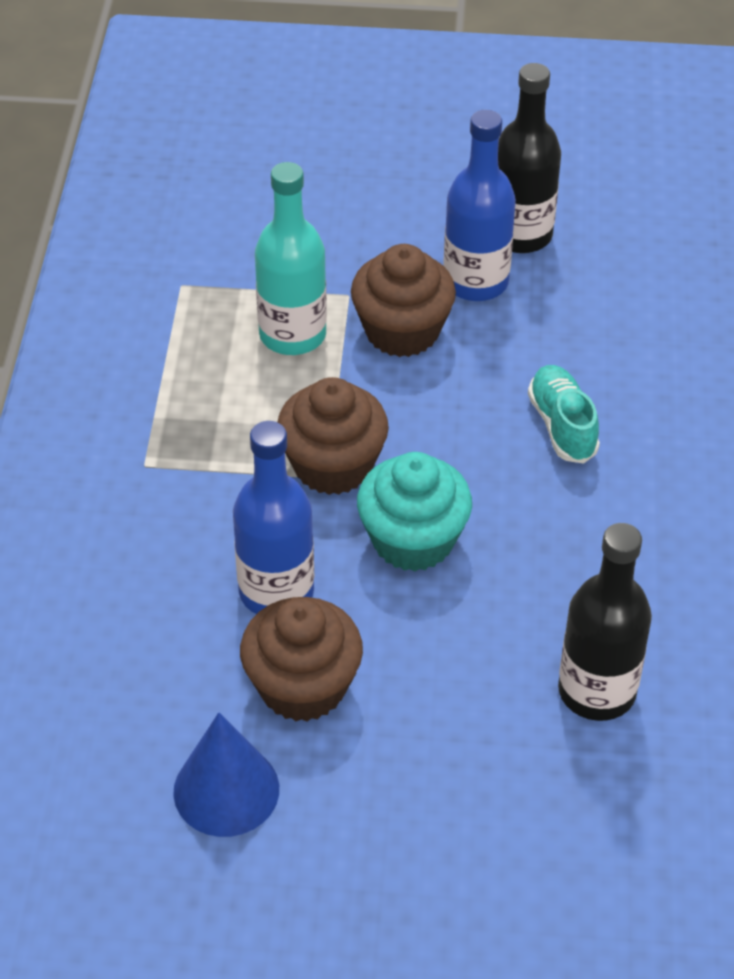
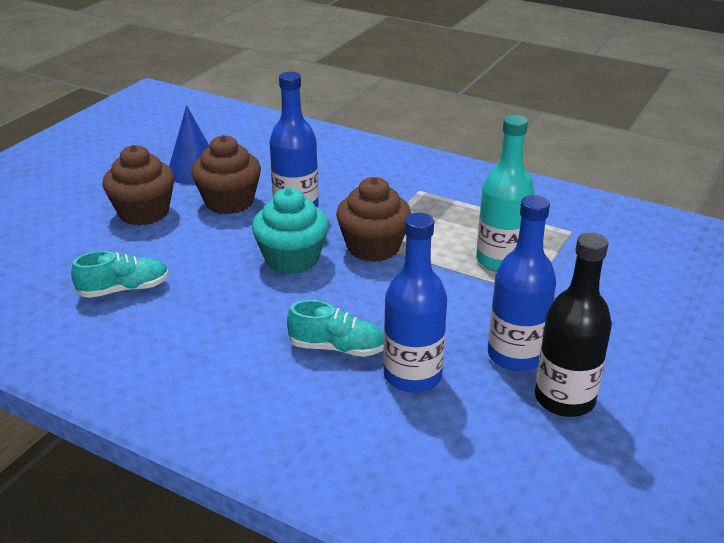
camera: 115 degrees right, 15 degrees down
brown cupcake [351,244,456,357] -> brown cupcake moved to [102,145,175,225]
black bottle [558,523,652,721] -> turquoise shoe [71,251,169,298]
none -> blue bottle [383,213,447,393]

